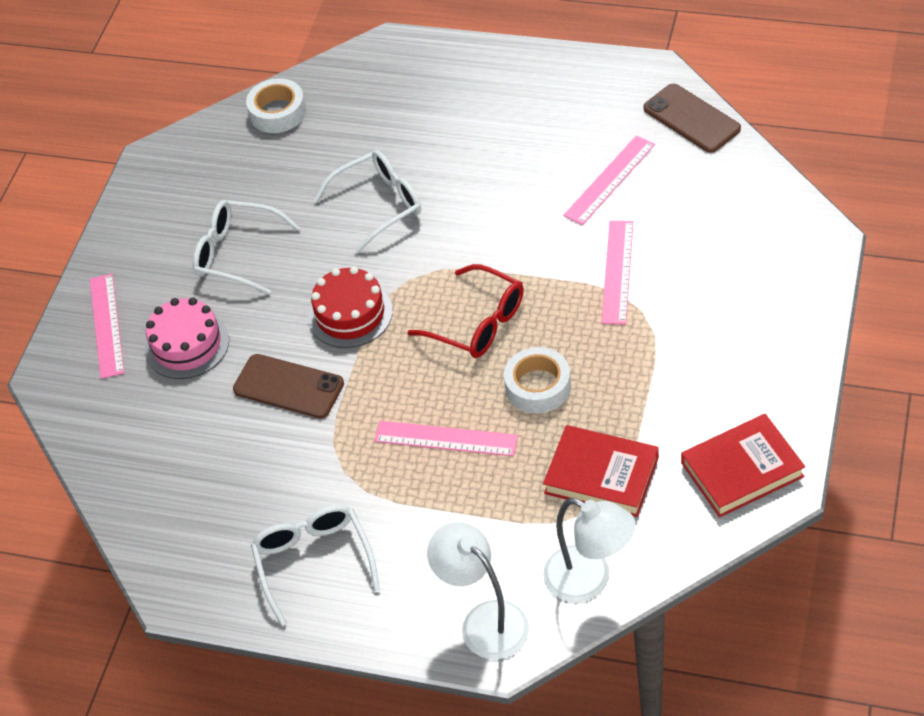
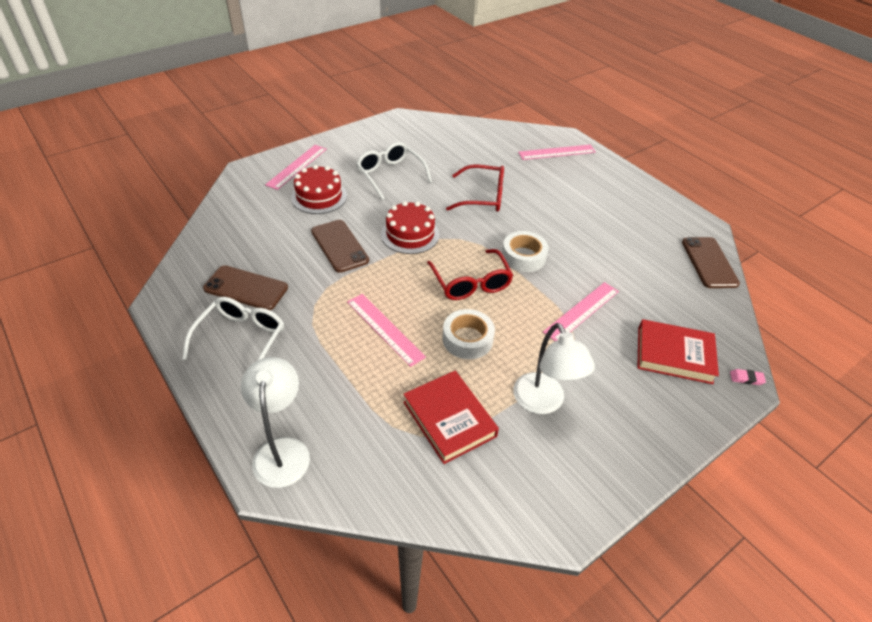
camera: 30 degrees right, 5 degrees down
pink cake [145,297,229,379] -> red cake [291,165,347,214]
white tape [246,78,306,133] -> white tape moved to [502,231,549,272]
white glasses [313,150,421,253] -> red glasses [446,164,504,212]
white lamp [543,498,636,602] -> white lamp moved to [513,323,595,414]
pink ruler [563,136,655,225] -> pink ruler moved to [518,145,596,160]
red book [681,414,805,518] -> red book moved to [637,319,719,384]
none -> brown phone [203,265,288,310]
none -> pink eraser [730,369,766,385]

